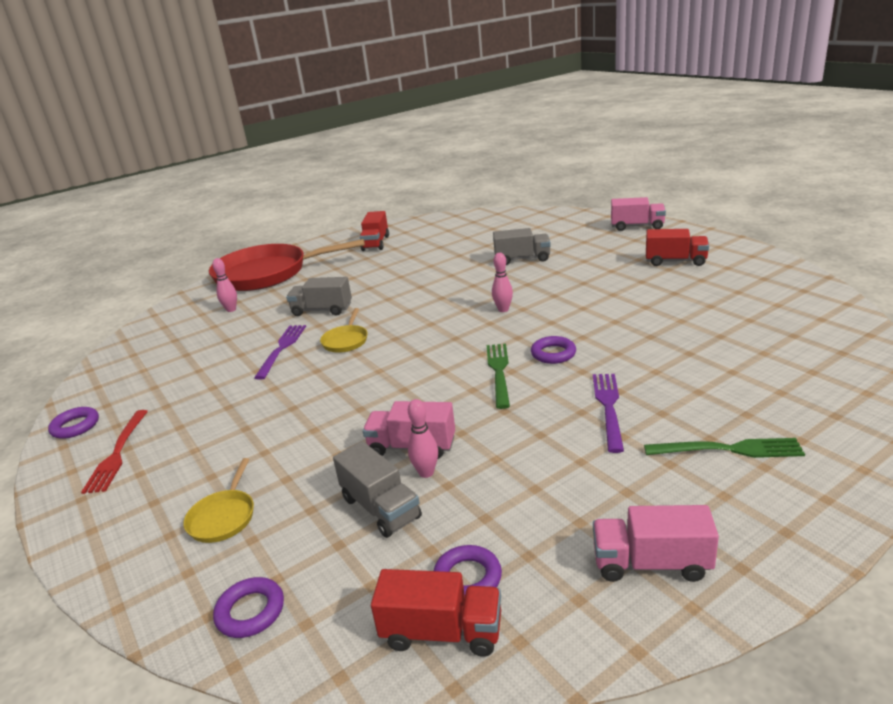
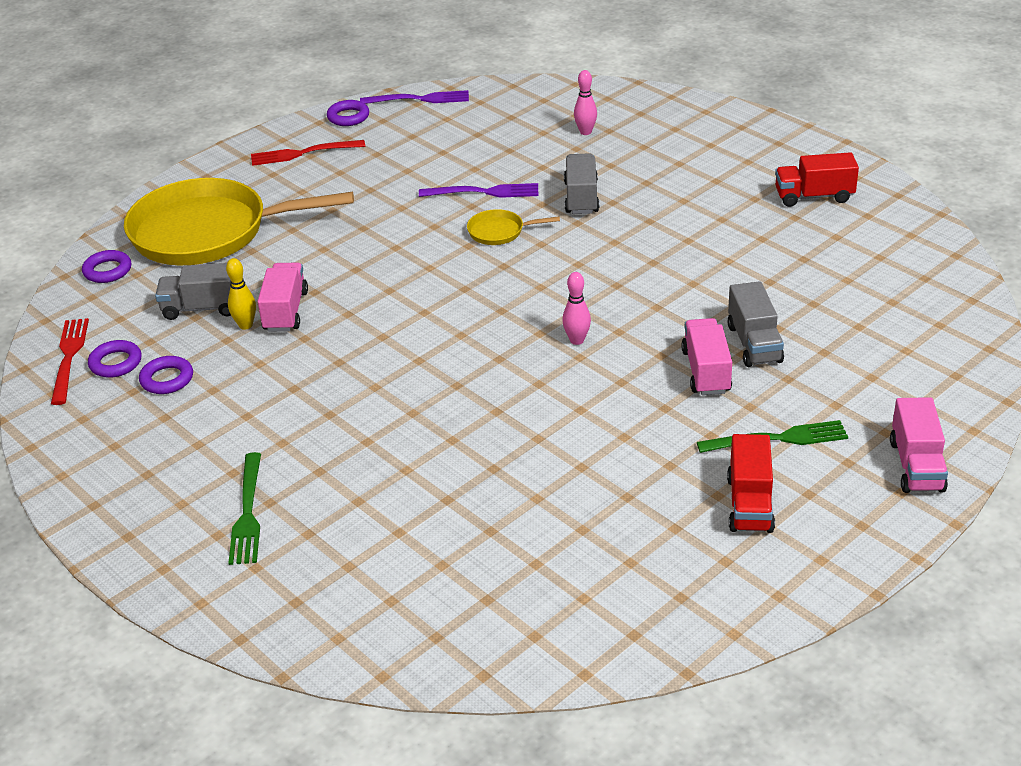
camera: 80 degrees right, 10 degrees up
yellow pan [183,458,254,543] -> yellow pan [124,178,354,265], size x2.49
red pan [209,239,365,291] -> none
grey truck [333,441,422,538] -> grey truck turned 45 degrees clockwise [155,263,231,320]
red truck [371,569,501,657] -> red fork [51,318,89,405]
pink bowling pin [408,399,438,478] -> yellow bowling pin [226,258,256,330]
green fork [487,344,510,409] -> green fork moved to [697,420,848,453]
purple ring [531,336,576,364] -> purple ring moved to [139,356,193,394]
purple fork [593,374,624,453] -> purple fork moved to [360,90,469,104]
pink truck [593,505,719,582] -> pink truck moved to [681,318,732,395]

